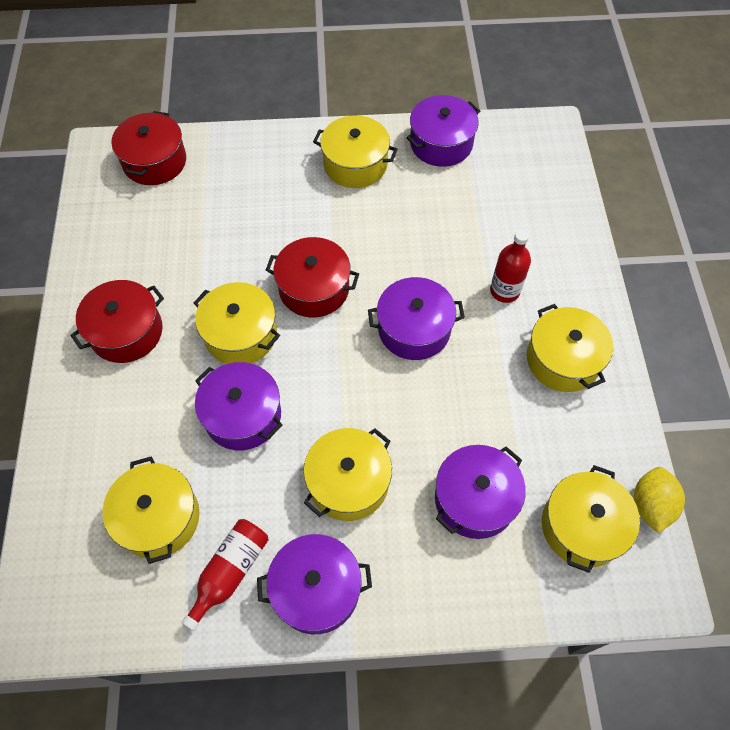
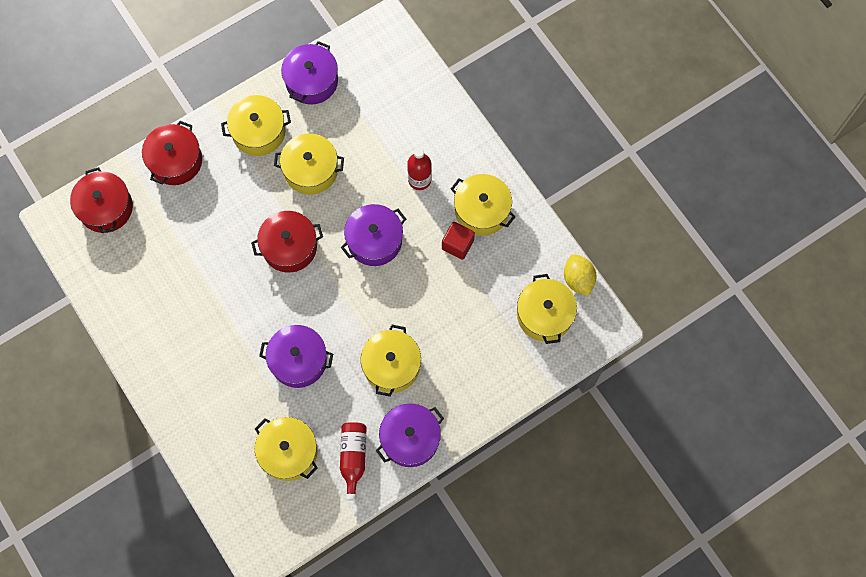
camera: 30 degrees left, 10 degrees up
red pot [70,280,164,363] -> red pot moved to [142,121,202,185]
yellow pot [194,282,280,364] -> yellow pot moved to [274,133,344,195]
purple pot [435,445,526,539] -> none
none -> red cube [442,222,475,260]

